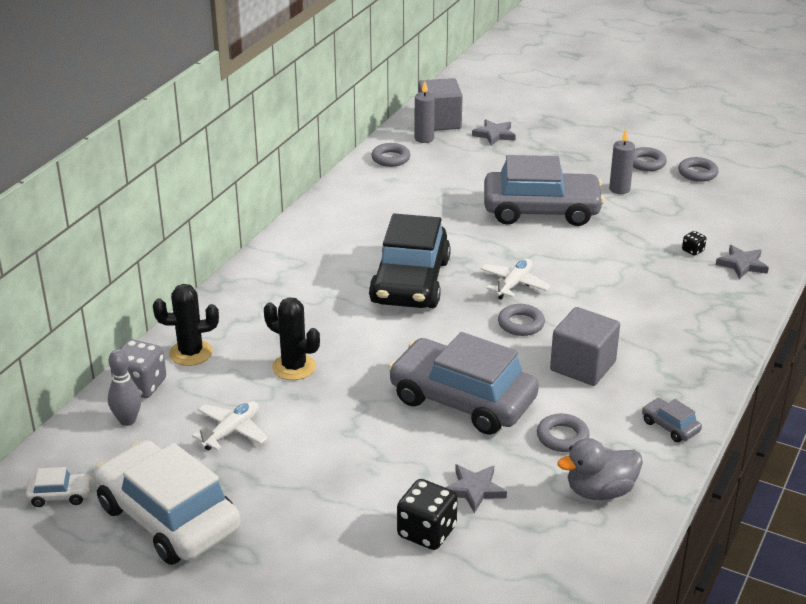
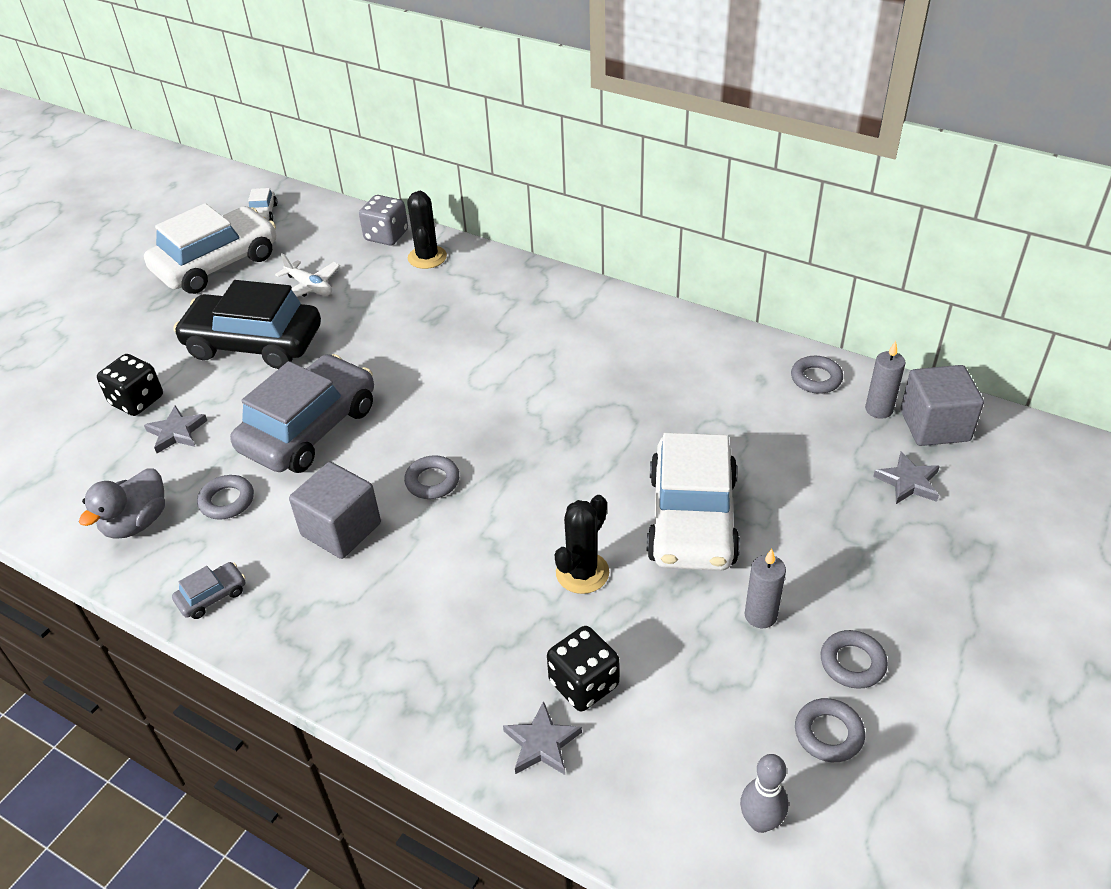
camera: 95 degrees right, 10 degrees up
grey bowling pin [108,349,141,426] -> grey bowling pin moved to [740,754,788,833]
black cactus [264,297,320,380] -> black cactus moved to [555,495,609,594]
black car [369,214,451,308] -> black car moved to [173,280,321,369]
white plane [481,259,551,300] -> none
grey car [484,155,605,226] -> white car [647,433,740,571]
grey duck [557,438,643,500] -> grey duck turned 135 degrees counterclockwise [79,468,165,538]
black dice [682,231,706,256] -> black dice [547,626,619,711], size x2.07

